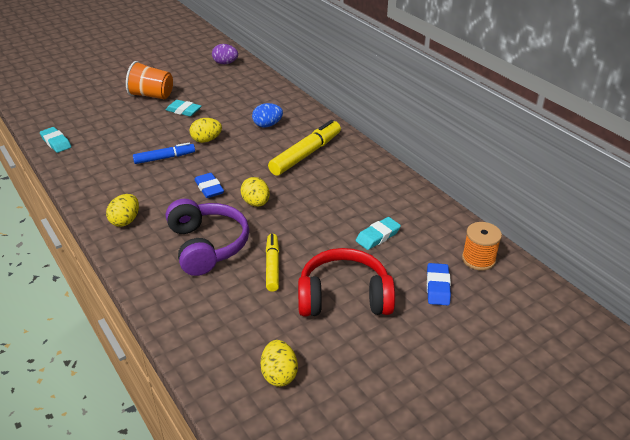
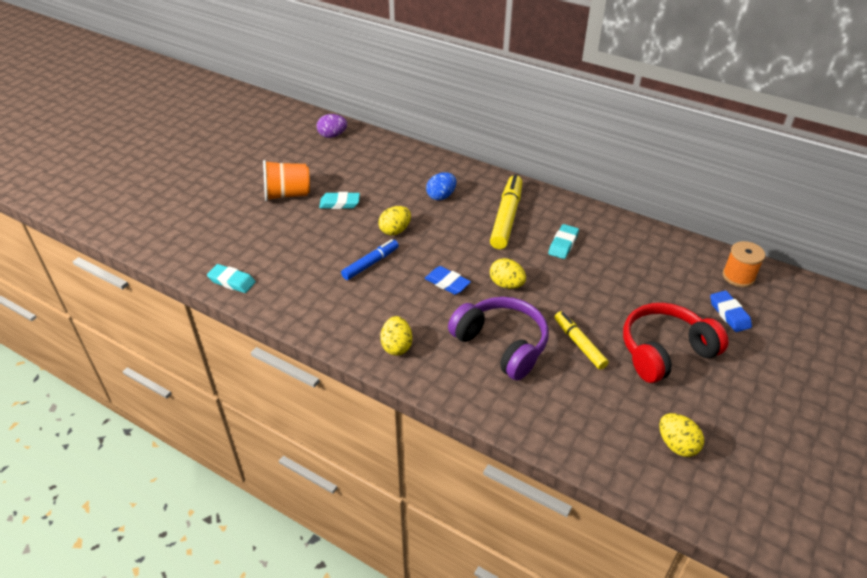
camera: 25 degrees left, 5 degrees up
turquoise eraser [356,217,401,250] -> turquoise eraser moved to [548,224,579,259]

